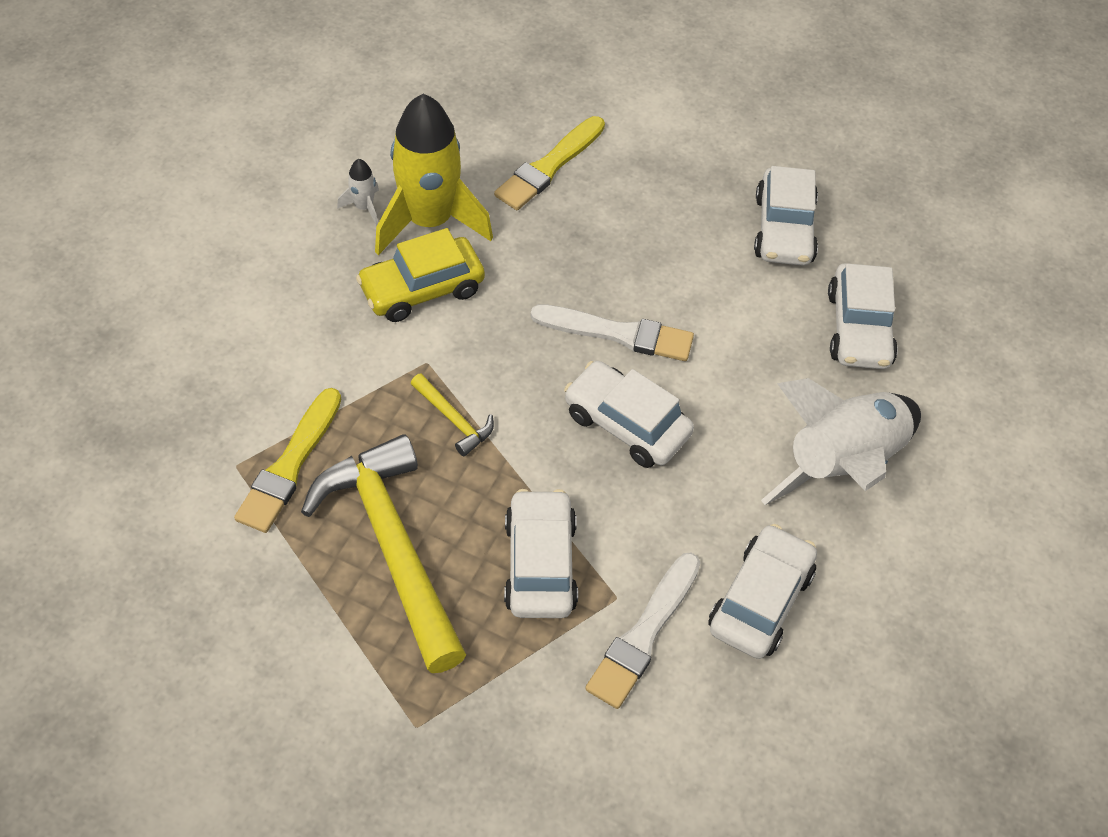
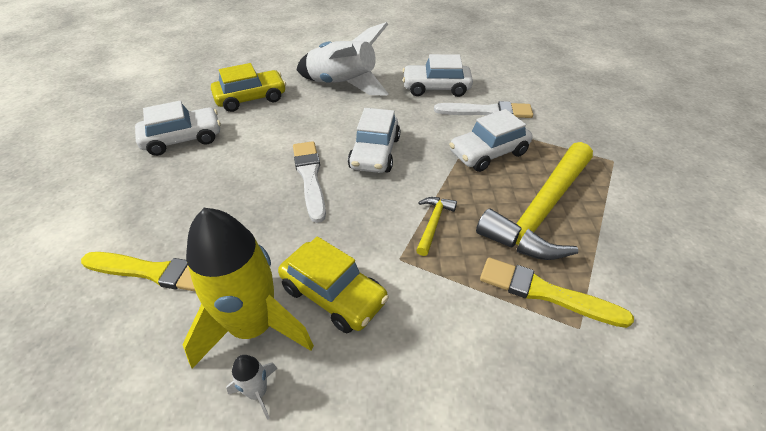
camera: 115 degrees left, 10 degrees down
yellow brush [234,388,341,533] -> yellow brush turned 150 degrees counterclockwise [480,258,634,328]
white car [828,263,898,369] -> yellow car [211,63,286,112]

